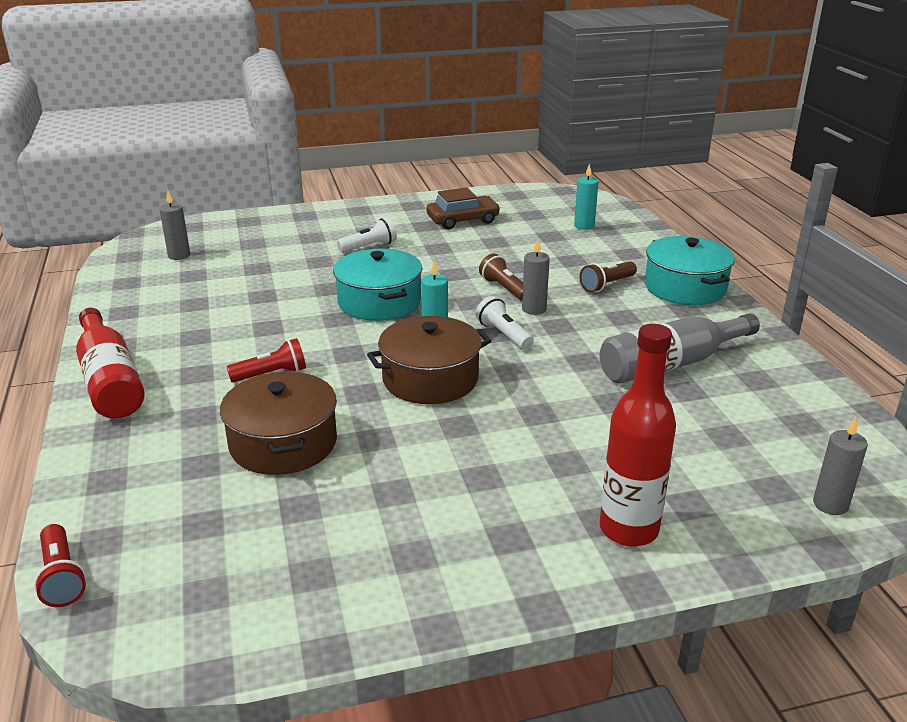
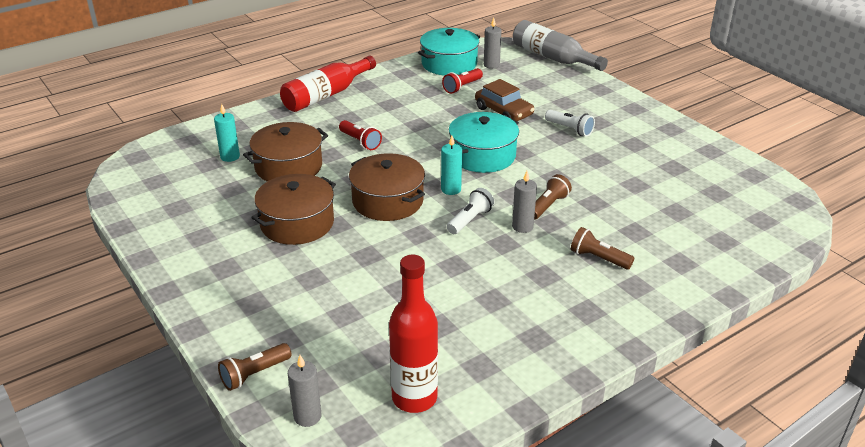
camera: 70 degrees right, 5 degrees up
red flashlight [34,524,86,607] -> red flashlight moved to [442,68,483,94]
brown car [427,187,500,230] -> brown car moved to [475,79,534,121]
turquoise candle [574,164,599,230] -> turquoise candle moved to [214,104,240,162]
red bottle [599,324,676,546] -> red bottle moved to [389,255,438,413]
grey bottle [600,313,760,384] -> grey bottle moved to [513,20,608,71]
turquoise pot [645,236,735,305] -> turquoise pot moved to [418,28,480,76]
none -> brown flashlight [218,343,292,391]
none -> brown pot [251,174,336,245]

